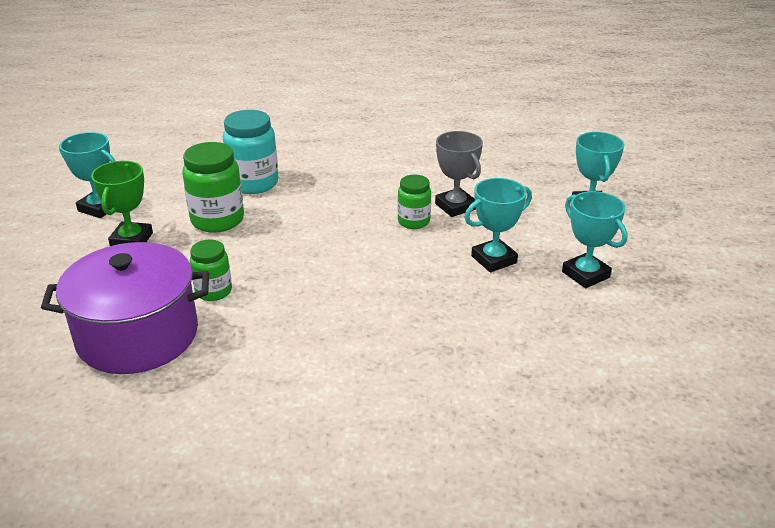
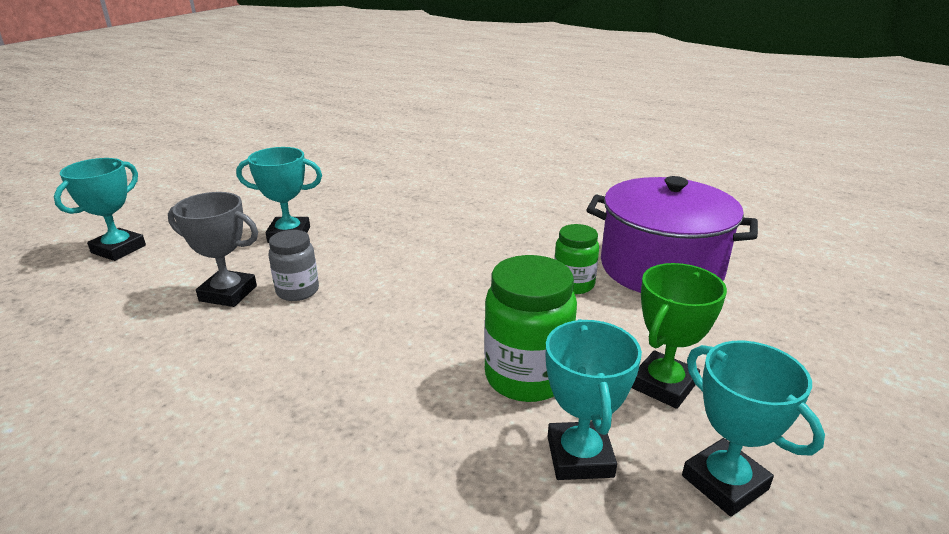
camera: 150 degrees left, 5 degrees down
turquoise jar [223,110,278,194] -> none
green jar [397,175,431,229] -> grey jar [268,230,319,301]
grey trophy [435,131,483,217] -> grey trophy turned 75 degrees counterclockwise [168,192,258,307]
turquoise trophy [562,191,628,288] -> turquoise trophy moved to [546,319,642,480]

